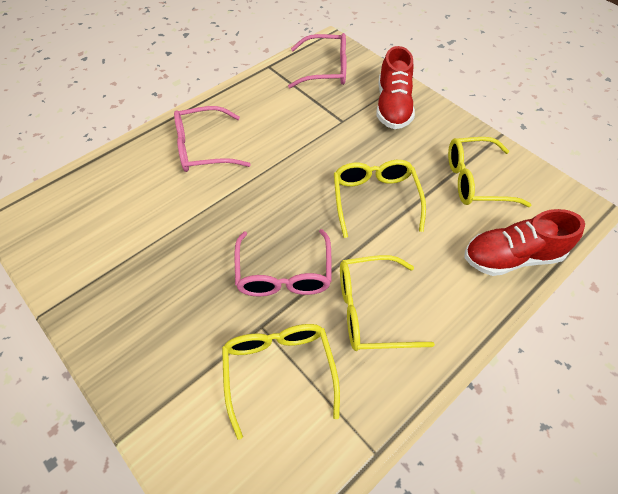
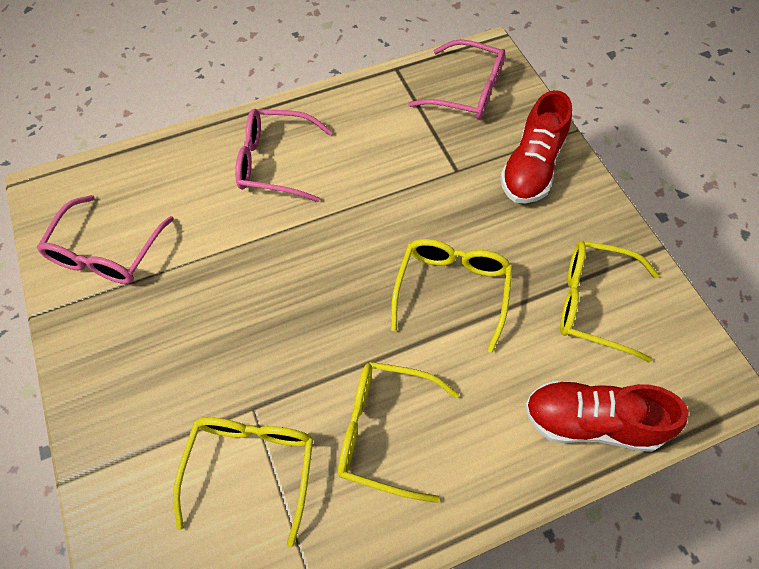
camera: 20 degrees right, 5 degrees up
pink glasses [235,229,332,296] -> pink glasses moved to [37,195,174,284]

